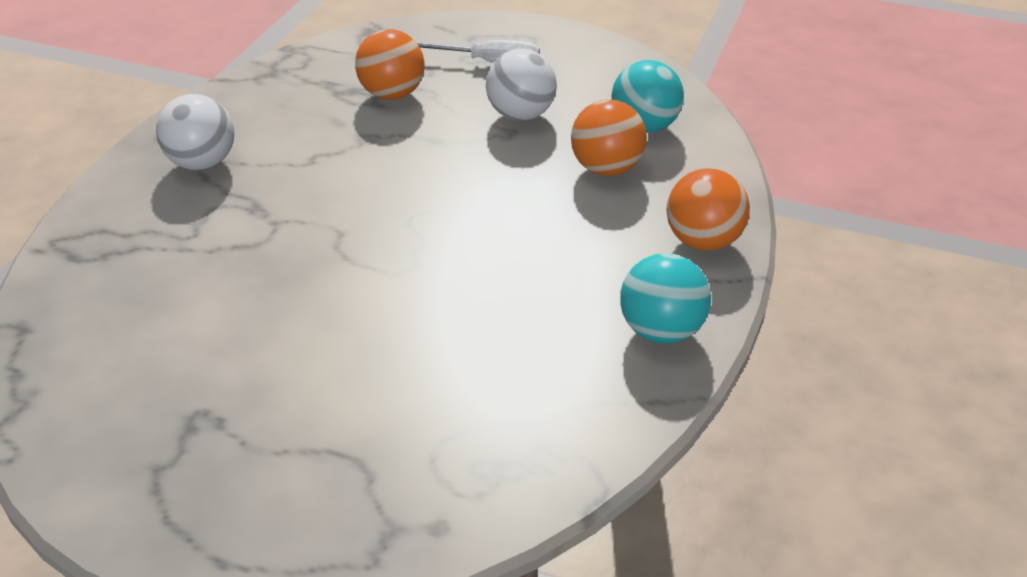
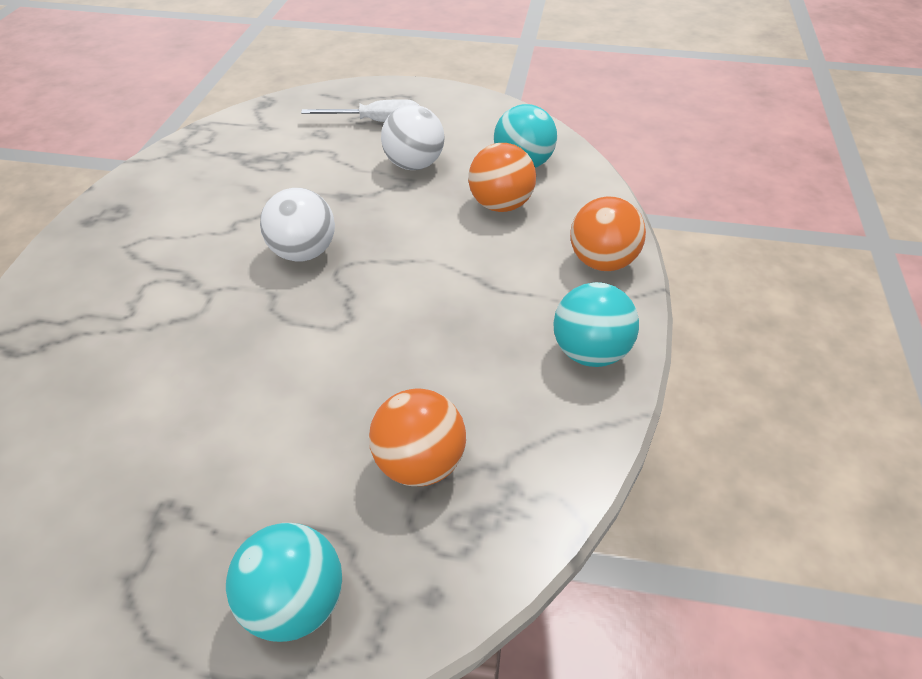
camera: 10 degrees left, 5 degrees up
white ball [156,94,234,170] -> white ball moved to [260,188,335,262]
orange ball [355,29,425,100] -> orange ball moved to [369,388,466,486]
none -> turquoise ball [226,523,342,642]

